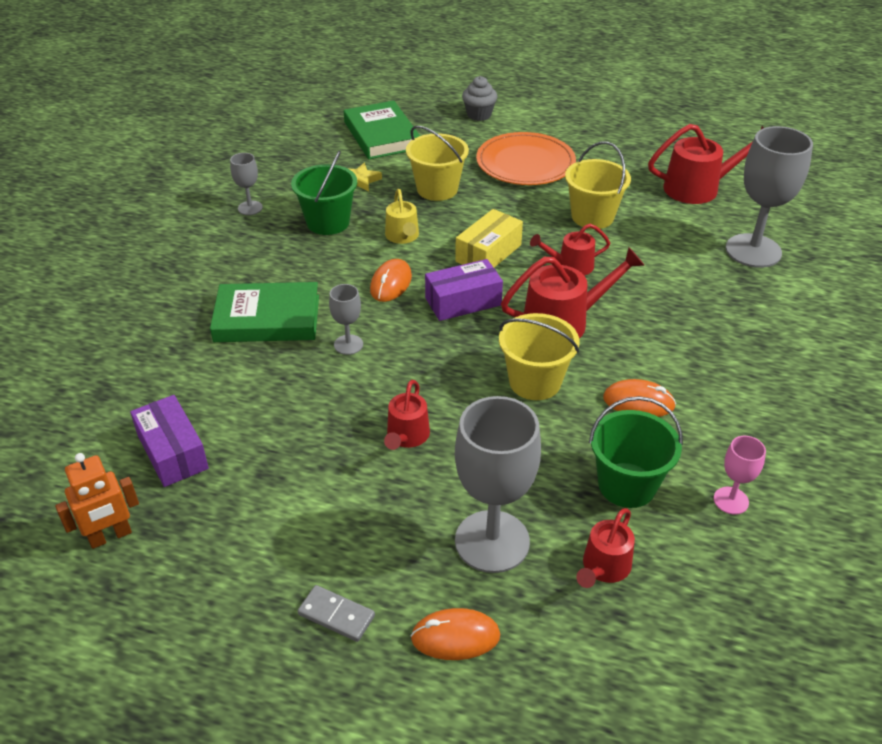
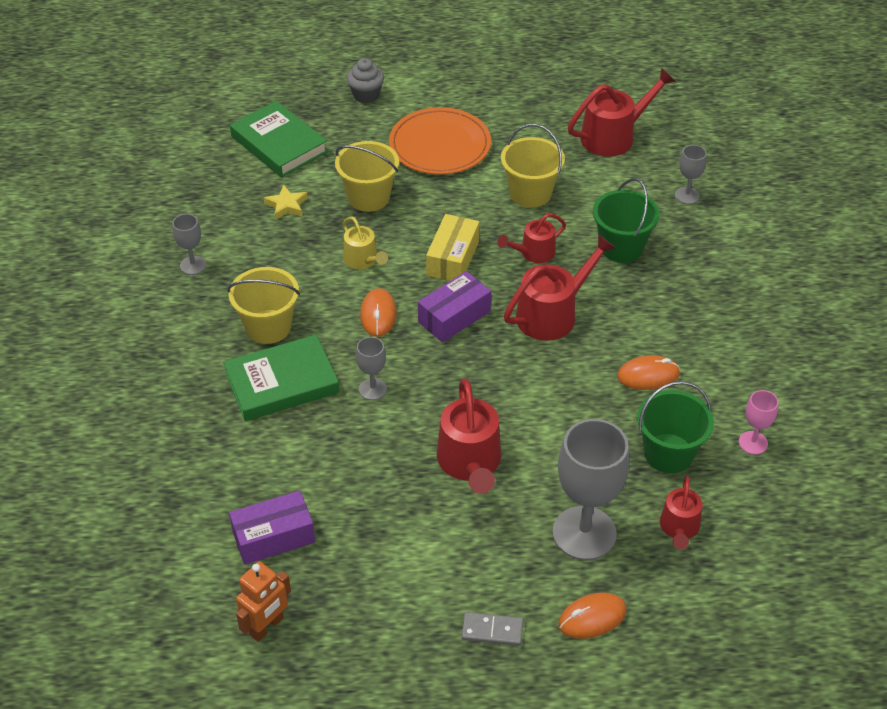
camera: 20 degrees left, 5 degrees up
purple box [130,395,209,487] -> purple box turned 60 degrees counterclockwise [229,491,315,565]
green bucket [291,150,357,235] -> green bucket moved to [593,178,660,263]
red watering can [384,380,430,450] -> red watering can [437,378,501,494], size x1.66
yellow bucket [499,313,579,400] -> yellow bucket moved to [227,267,300,344]
grey goblet [726,126,813,268] -> grey goblet [675,145,707,204], size x0.48

